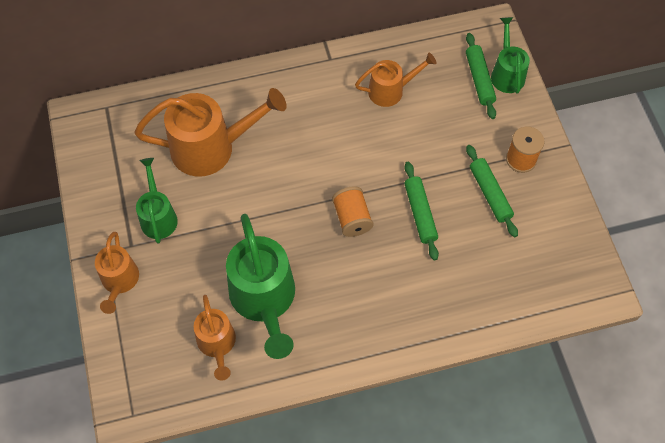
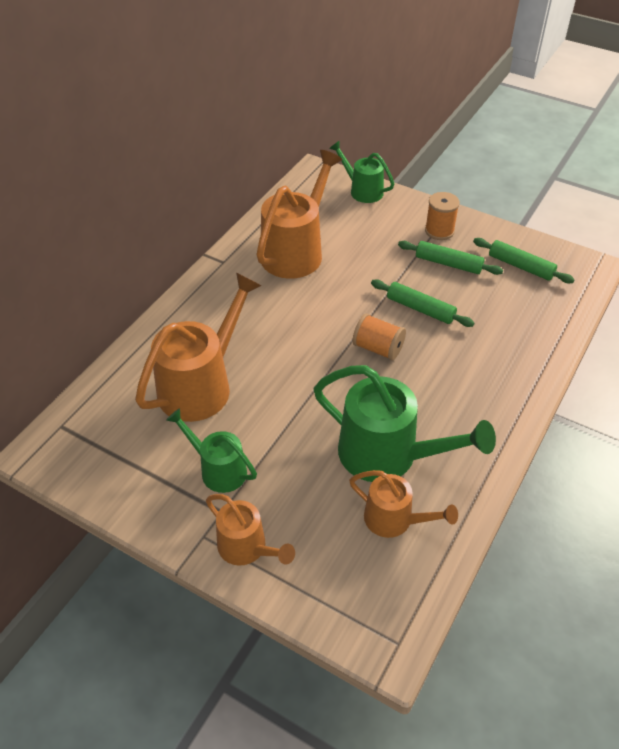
camera: 45 degrees left, 15 degrees down
orange watering can [355,52,437,107] -> orange watering can [256,150,342,279], size x1.74
green rolling pin [466,33,496,119] -> green rolling pin moved to [473,238,575,283]

